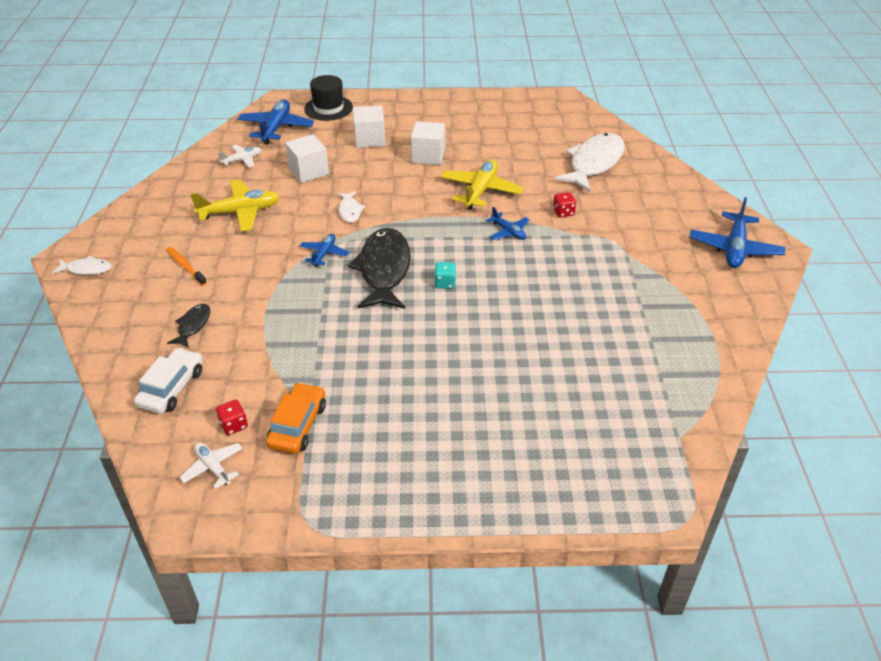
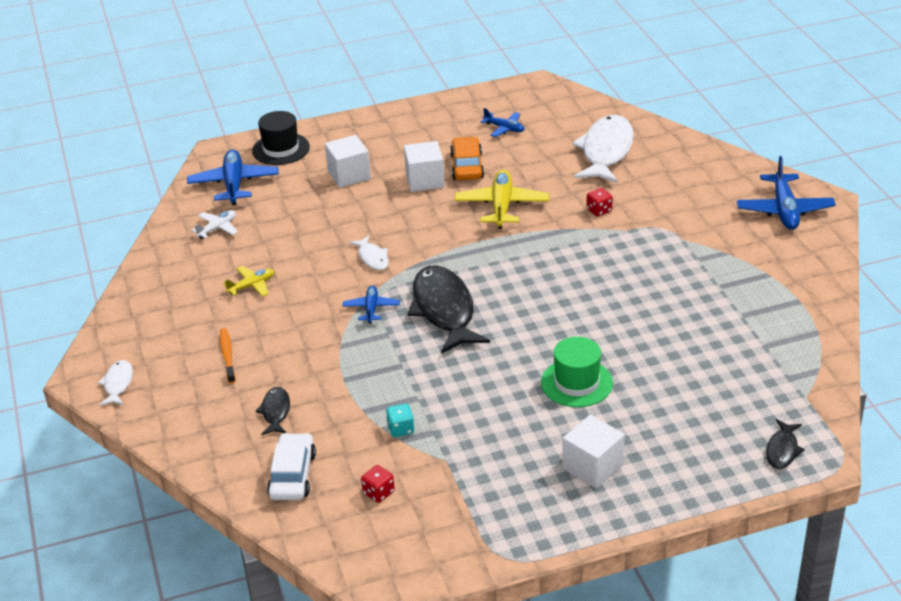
camera: 15 degrees left, 5 degrees down
white fish [52,256,112,275] -> white fish turned 75 degrees counterclockwise [98,360,133,406]
orange toothbrush [166,247,207,286] -> orange toothbrush turned 45 degrees clockwise [220,328,235,383]
white plane [179,443,243,489] -> none
yellow plane [190,179,280,232] -> yellow plane [223,266,274,297], size x0.56
orange car [266,382,326,454] -> orange car moved to [450,137,484,180]
white cube [285,134,329,183] -> white cube moved to [562,415,625,488]
turquoise dice [434,262,456,289] -> turquoise dice moved to [386,404,414,437]
blue plane [486,207,530,240] -> blue plane moved to [481,108,525,137]
none -> green hat [541,337,613,407]
none -> black fish [766,419,805,469]

